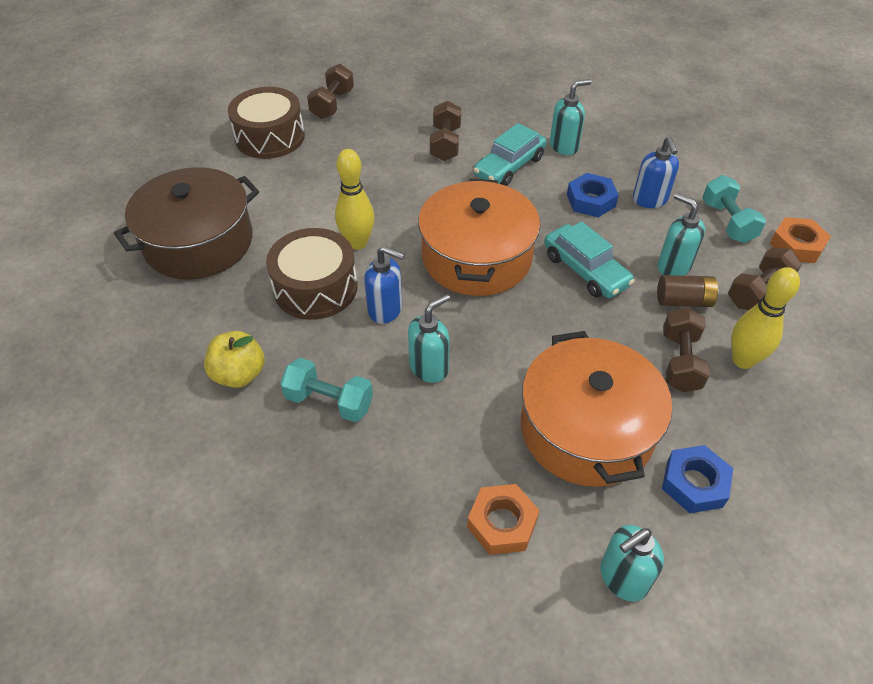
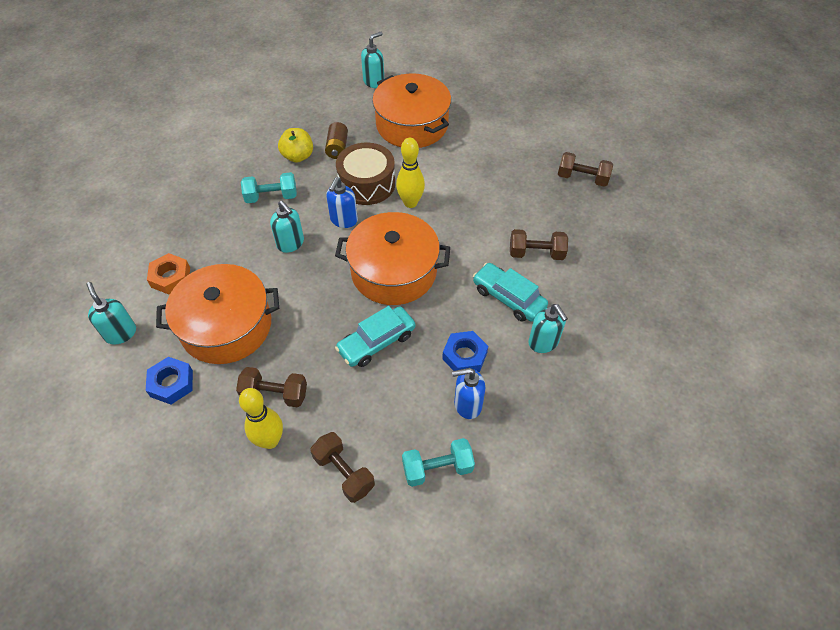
camera: 90 degrees right, 5 degrees up
brown pot [114,167,259,280] -> orange pot [372,73,451,148]
brown drum [228,87,305,159] -> none
turquoise dumbbell [280,358,373,422] -> turquoise dumbbell turned 60 degrees clockwise [241,172,297,203]
brown battery [657,275,719,307] -> brown battery moved to [325,122,348,159]
turquoise soap dispenser [658,193,705,276] -> turquoise soap dispenser moved to [361,32,384,88]
orange nut [770,217,831,263] -> none

